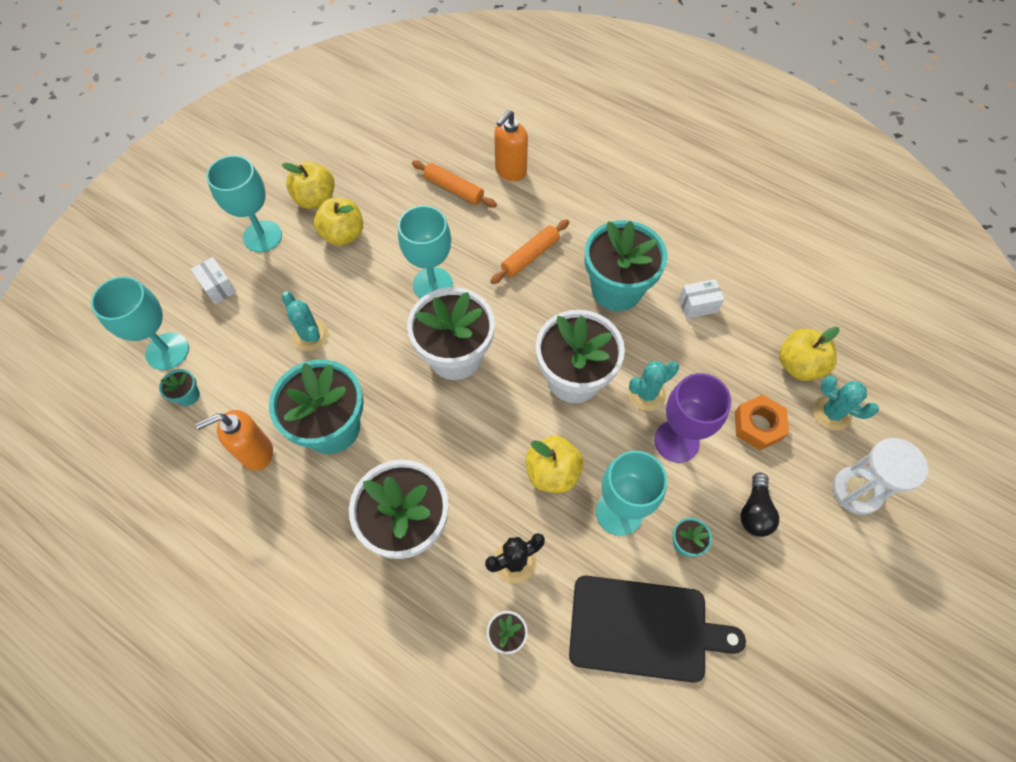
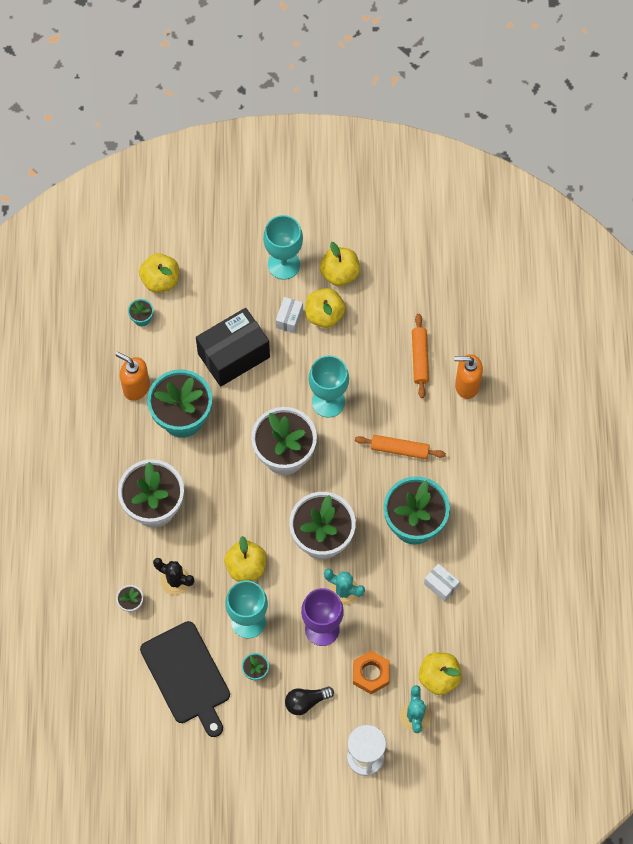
camera: 55 degrees right, 5 degrees up
turquoise goblet [91,276,189,370] -> yellow apple [139,253,179,293]
white box [191,257,236,304] -> white box moved to [276,297,303,333]
turquoise cactus [281,291,329,351] -> black box [196,308,270,387]

